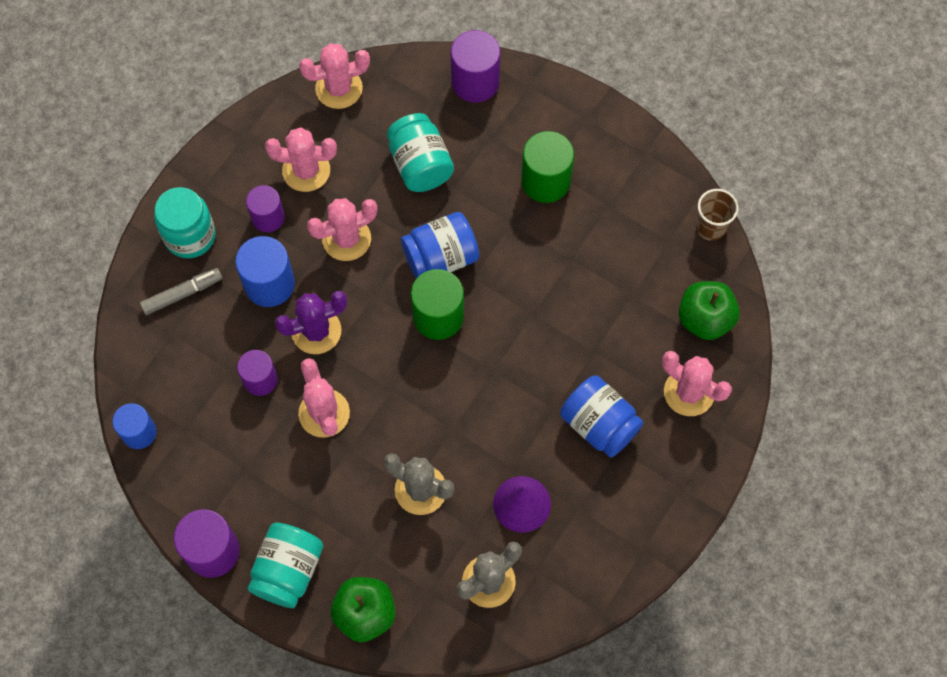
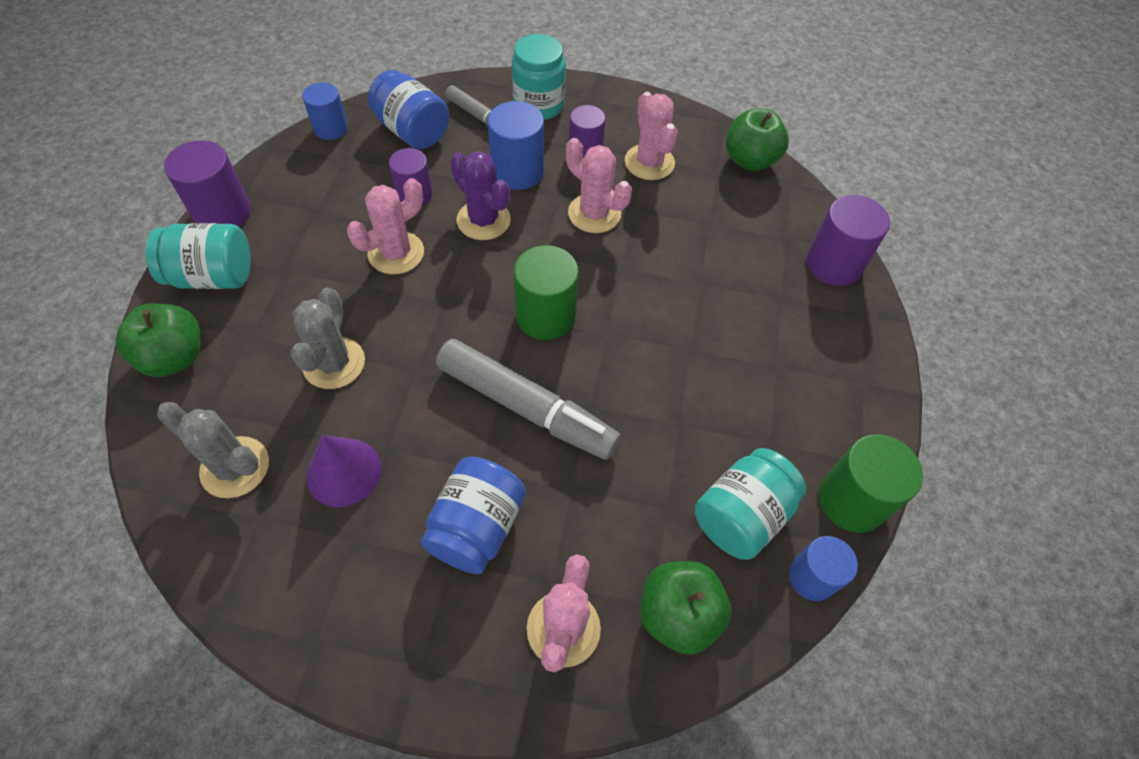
camera: 65 degrees right, 10 degrees down
pink cactus [299,43,370,109] -> green apple [726,109,789,171]
turquoise jar [387,113,454,192] -> turquoise jar moved to [695,448,806,560]
blue jar [401,212,479,278] -> blue jar moved to [368,70,449,149]
green cylinder [521,131,574,203] -> green cylinder moved to [819,434,923,533]
brown cup [696,189,738,241] -> blue cylinder [789,536,858,601]
none -> grey marker [436,339,621,460]

